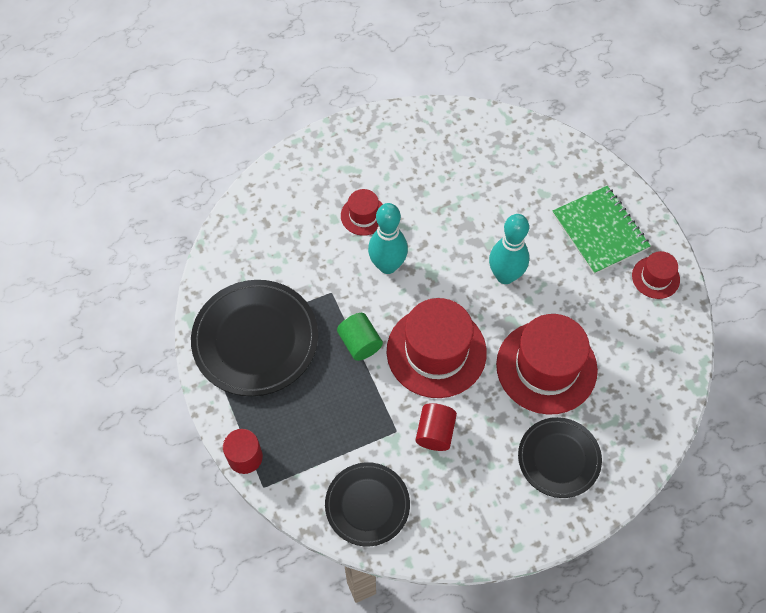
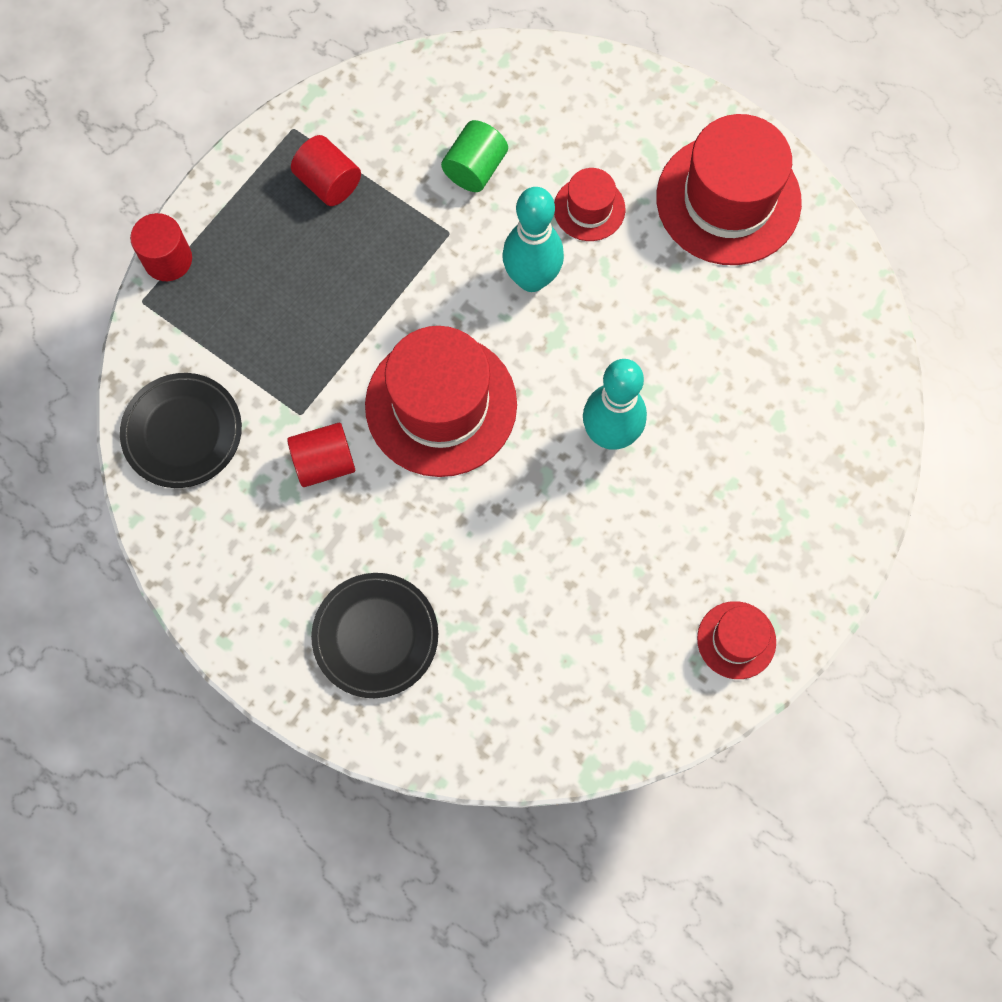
camera: 60 degrees right, 10 degrees up
black plate [191,280,318,396] -> red cylinder [291,135,361,206]
green cylinder [337,313,383,361] -> green cylinder moved to [441,120,508,192]
red hat [496,314,598,415] -> red hat moved to [656,114,802,265]
green notebook [552,186,651,274] -> none

